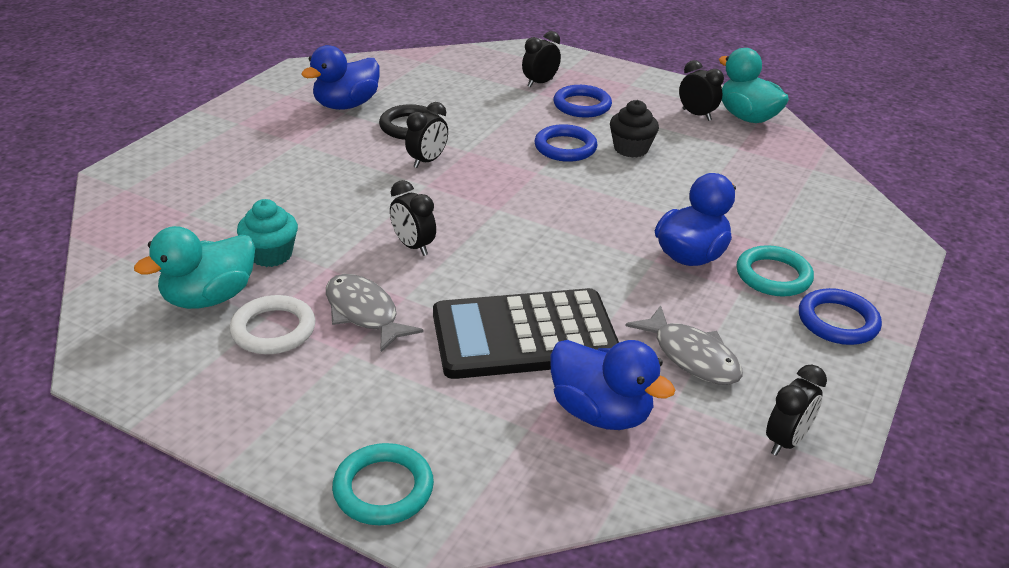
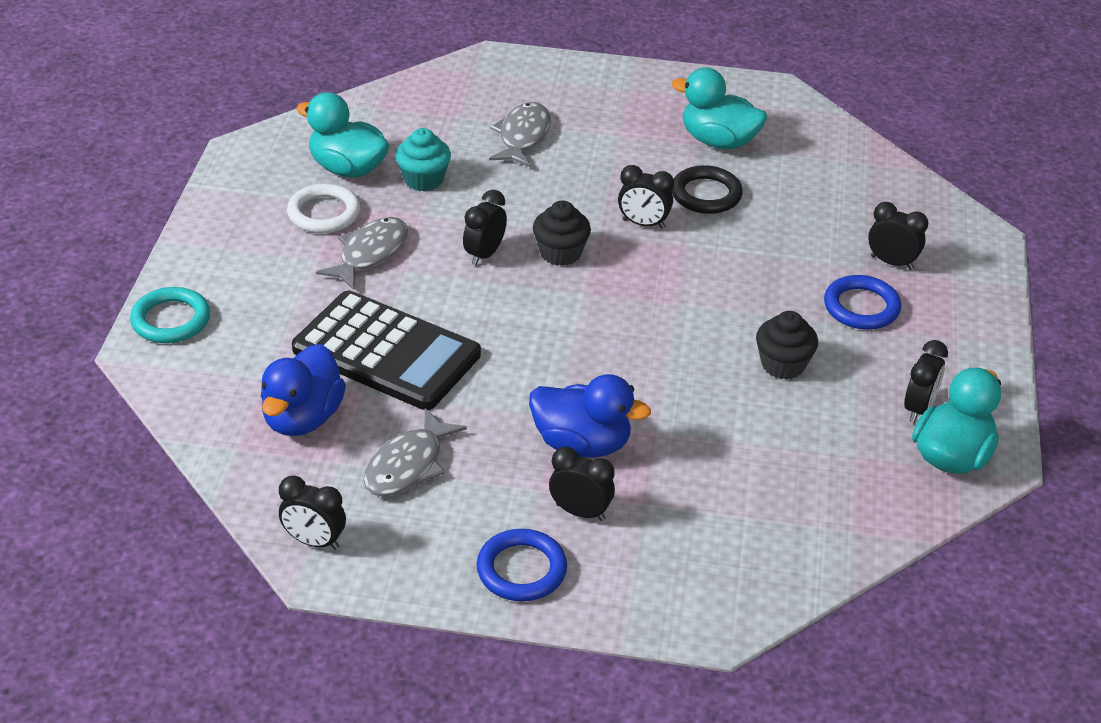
camera: 70 degrees right, 5 degrees up
blue duck [301,45,380,110] -> turquoise duck [671,67,767,149]
black calculator [433,288,619,379] -> black calculator turned 150 degrees clockwise [292,290,481,410]
blue ring [534,124,598,162] -> none
turquoise ring [736,245,814,296] -> black clock [549,447,615,521]
none -> grey fish [489,102,551,167]
none -> black cupcake [533,200,591,266]

